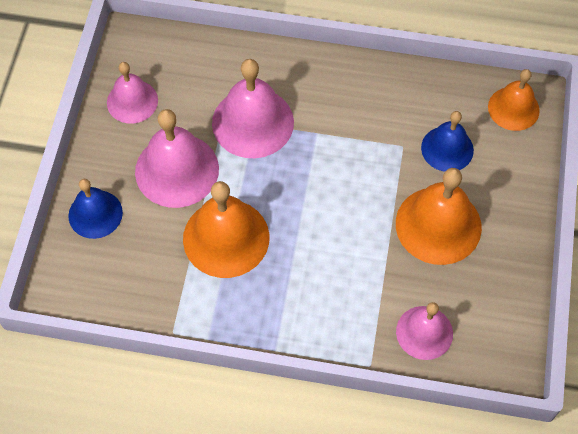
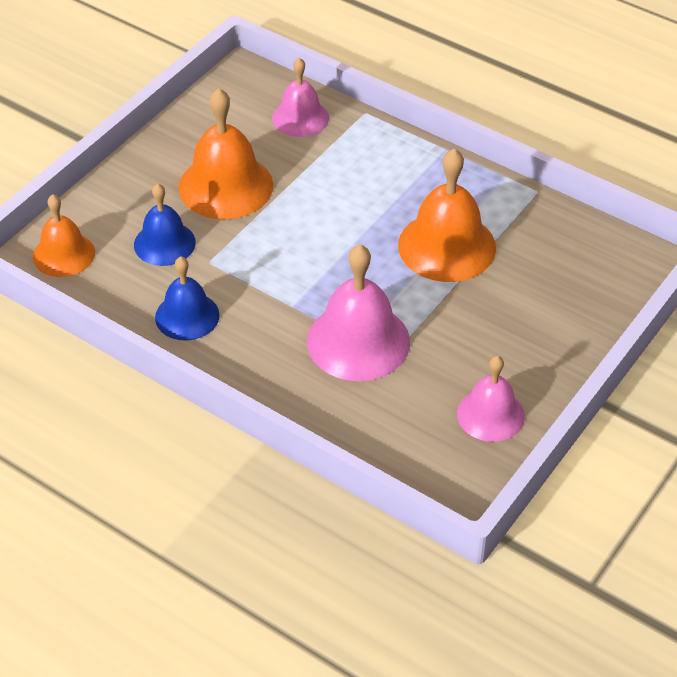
camera: 155 degrees left, 15 degrees down
blue bell [68,179,123,239] -> blue bell moved to [155,257,220,341]
pink bell [135,109,219,208] -> none

